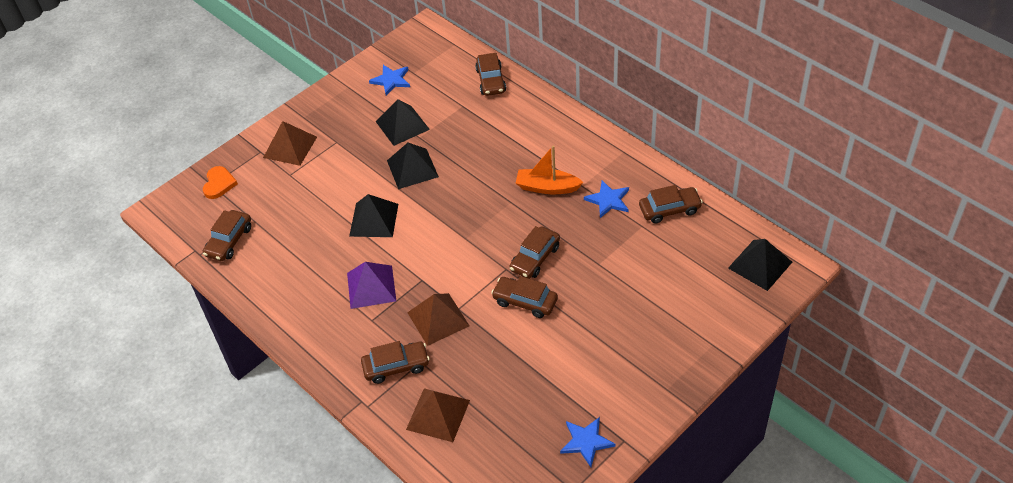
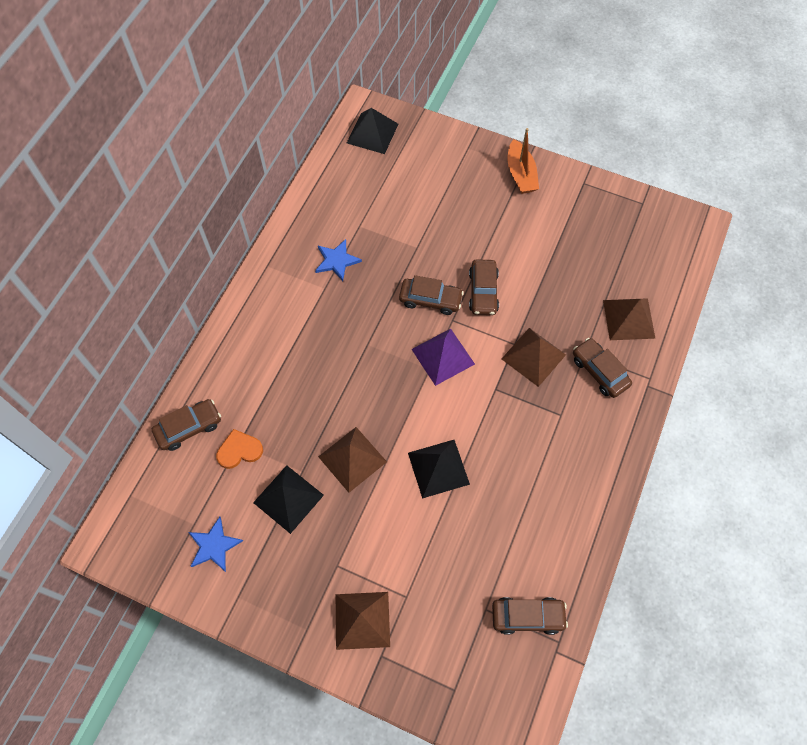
camera: 115 degrees left, 15 degrees up
orange heart [203,166,238,199] -> orange heart moved to [216,429,263,469]
purple pyramid [347,262,396,309] -> purple pyramid moved to [411,329,475,386]
black pyramid [387,143,439,189] -> brown pyramid [318,427,387,493]
orange boat [516,146,583,194] -> orange boat moved to [508,128,539,194]
blue star [560,417,616,467] -> none
brown car [639,185,703,224] -> none

